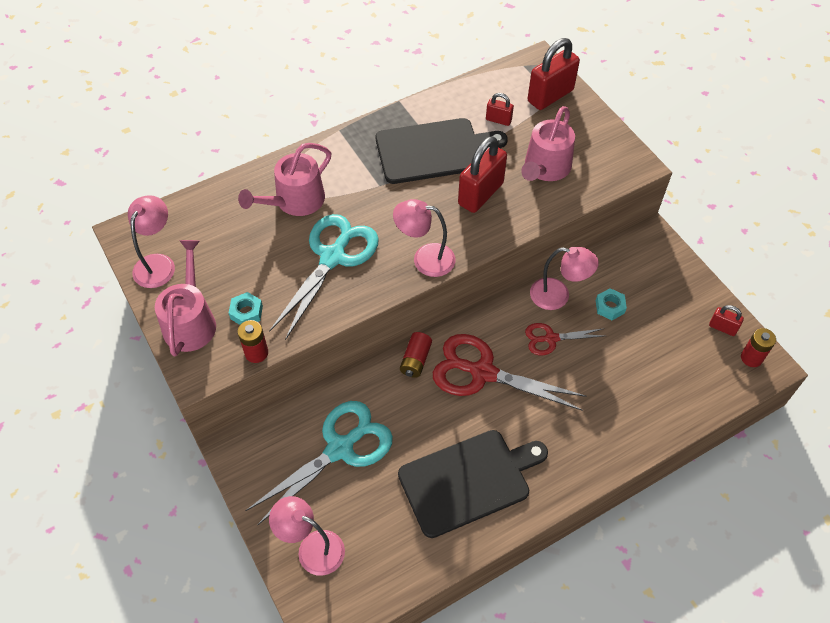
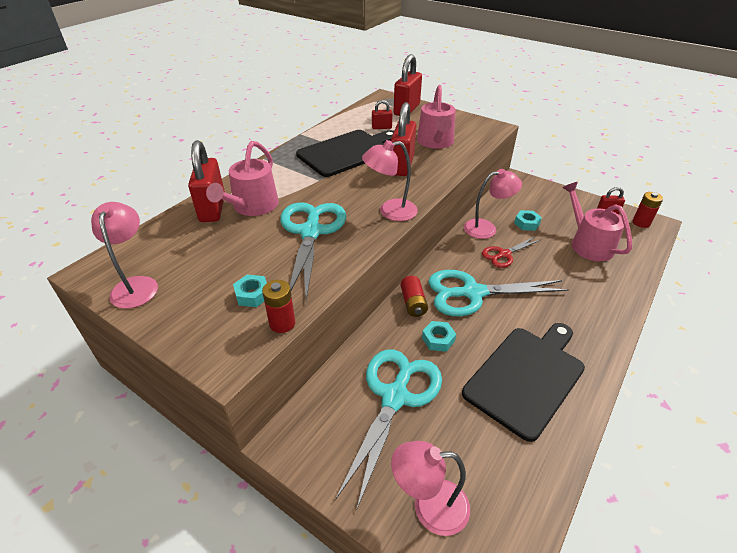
camera: 25 degrees left, 15 degrees down
pink watering can [155,240,216,356] -> pink watering can moved to [562,182,632,261]
red scissors [433,334,586,410] -> turquoise scissors [428,270,569,316]
none -> red padlock [188,140,225,222]
none -> turquoise nut [422,321,456,352]

